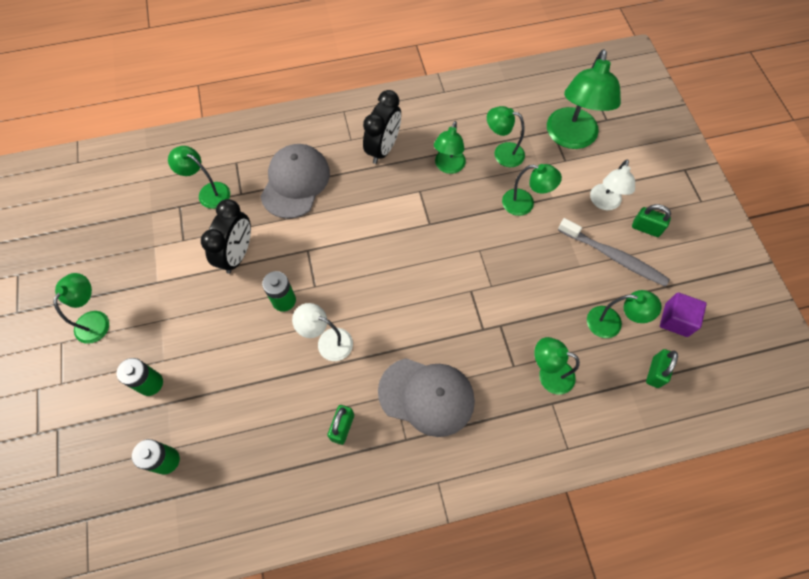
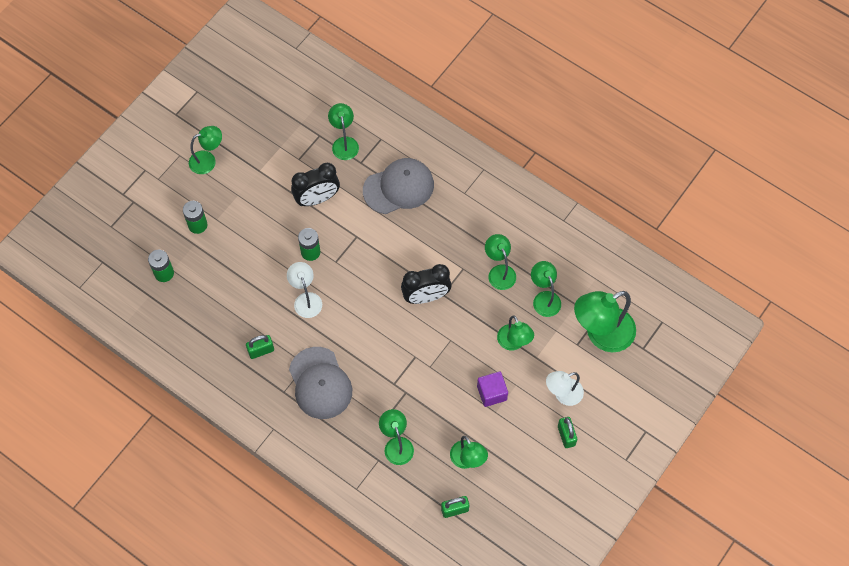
camera: 50 degrees right, 0 degrees up
black clock [363,90,401,164] -> black clock moved to [401,264,452,304]
green lamp [434,121,466,174] -> green lamp turned 90 degrees clockwise [485,234,516,290]
grey toothbrush [558,218,670,287] -> none
purple cube [660,292,707,337] -> purple cube moved to [477,372,508,407]

